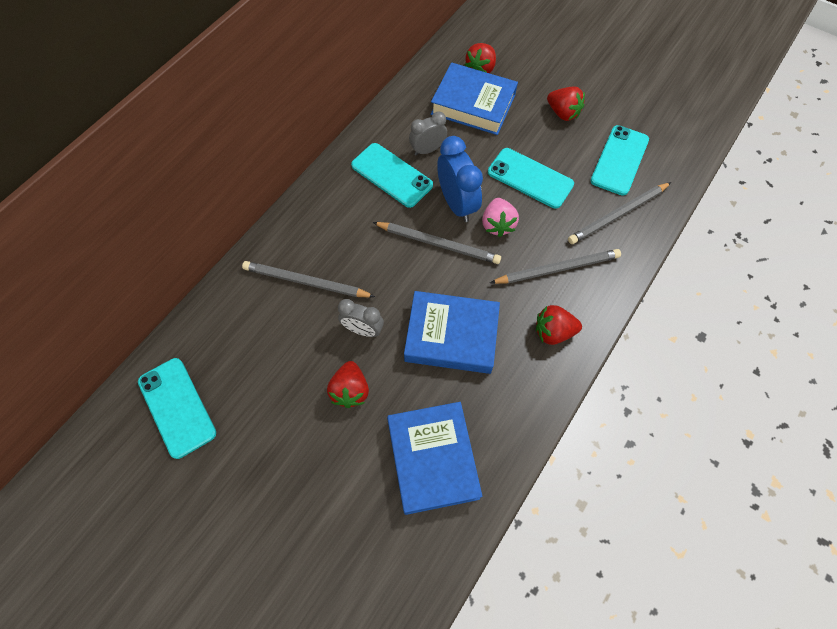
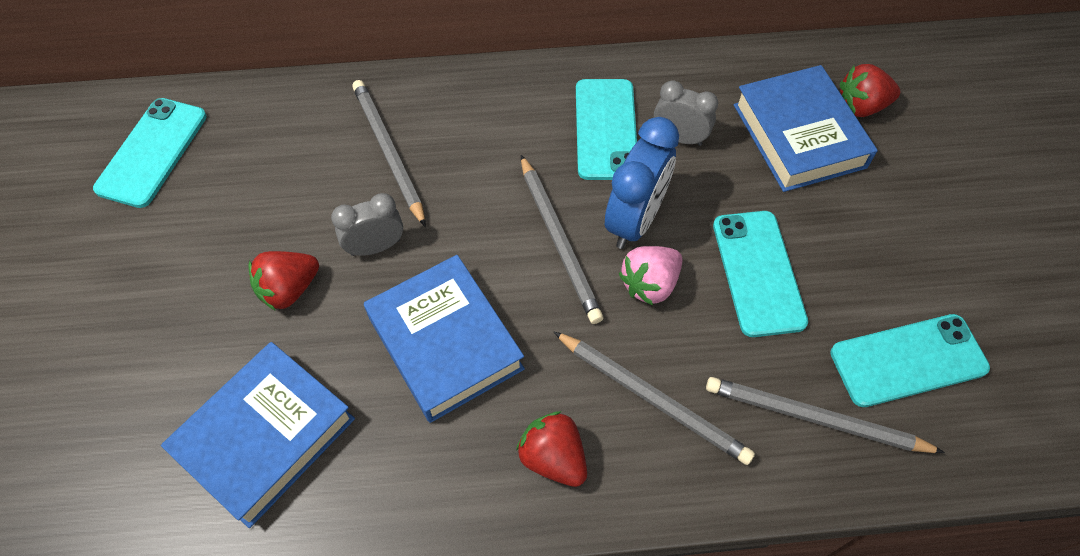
camera: 50 degrees right, 5 degrees down
grey clock [338,299,384,337] -> grey clock turned 90 degrees clockwise [331,193,403,256]
red strawberry [547,86,585,121] -> none

